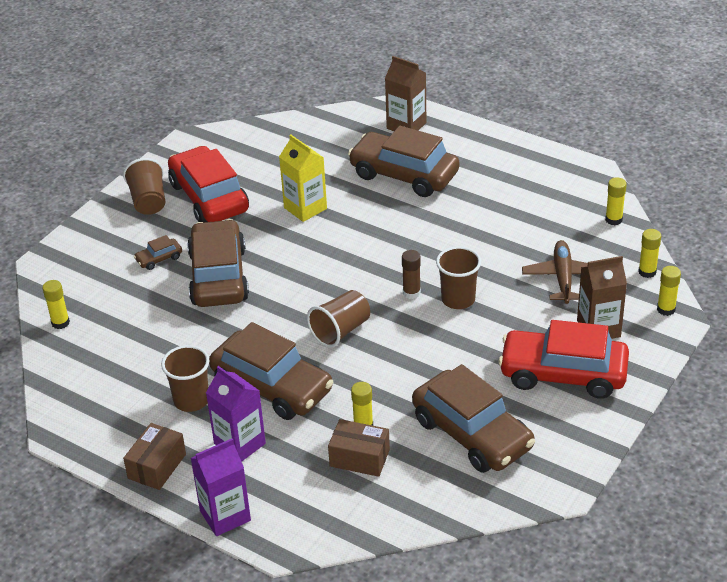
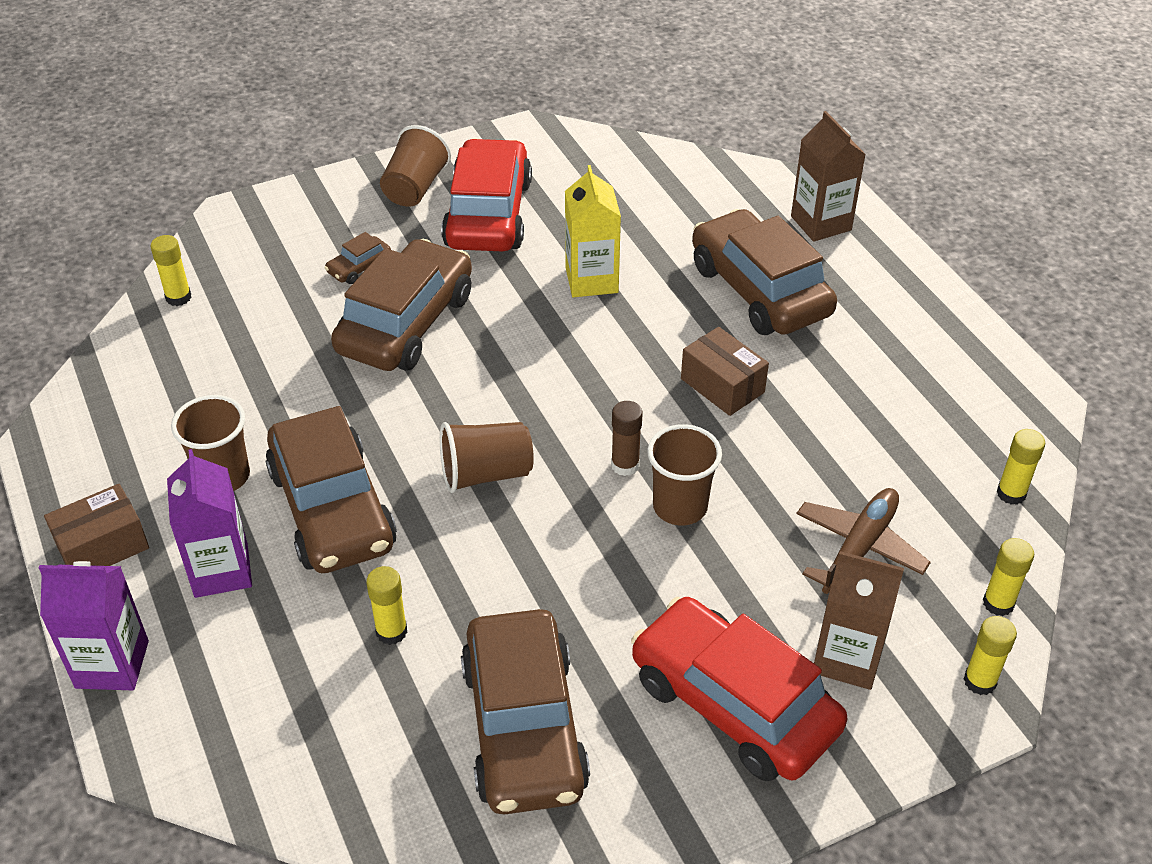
camera: 30 degrees right, 5 degrees up
brown car [134,235,182,270] -> brown car turned 45 degrees counterclockwise [324,232,391,284]
brown box [328,419,390,477] -> brown box moved to [681,327,769,416]

